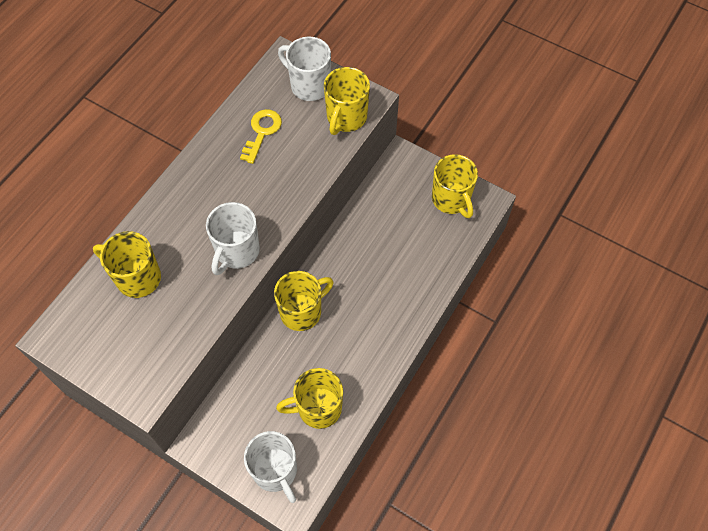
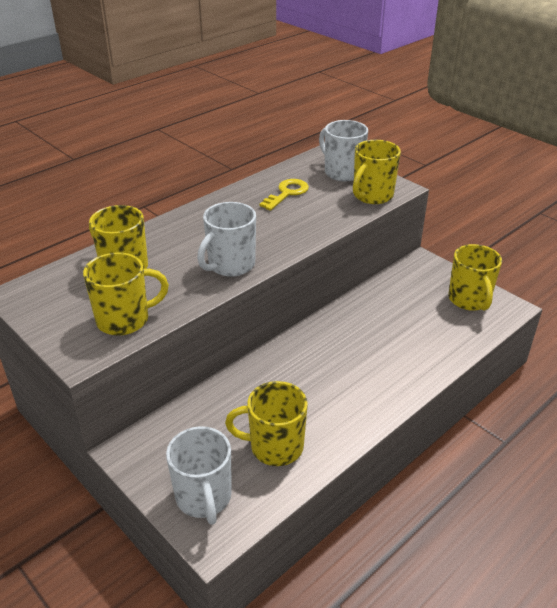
camera: 15 degrees right, 25 degrees down
yellow mug [274,271,334,331] -> yellow mug moved to [83,253,169,336]

